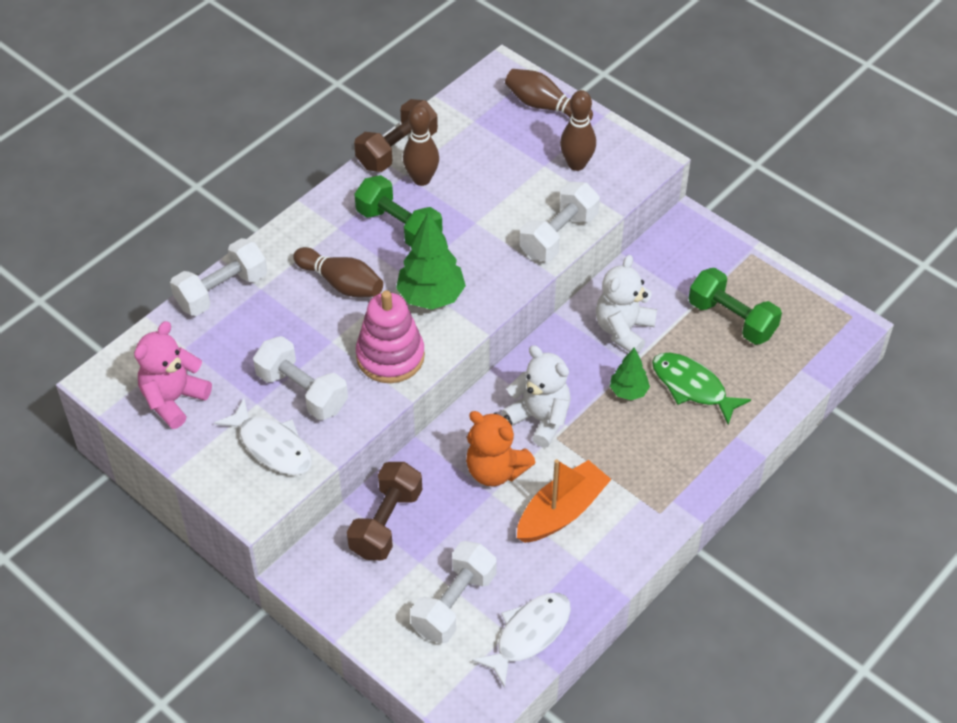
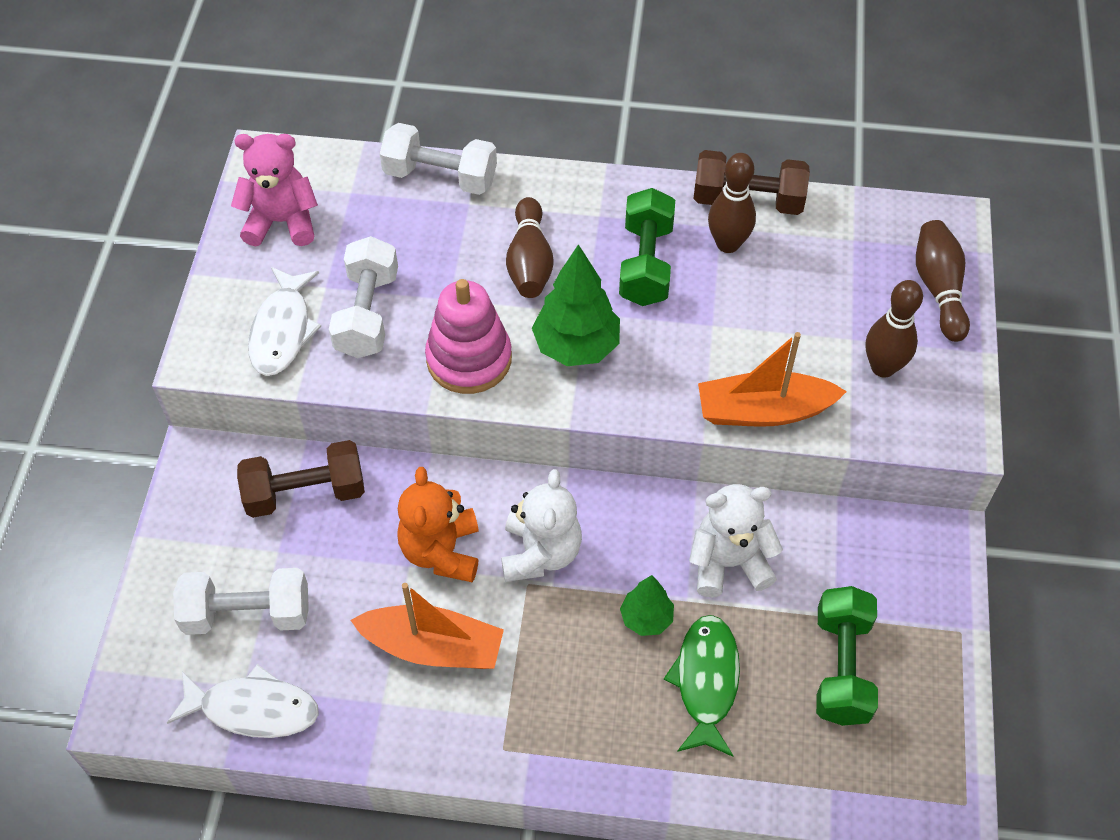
camera: 55 degrees right, 5 degrees up
white dumbbell [520,182,600,261] -> orange boat [698,332,847,427]

